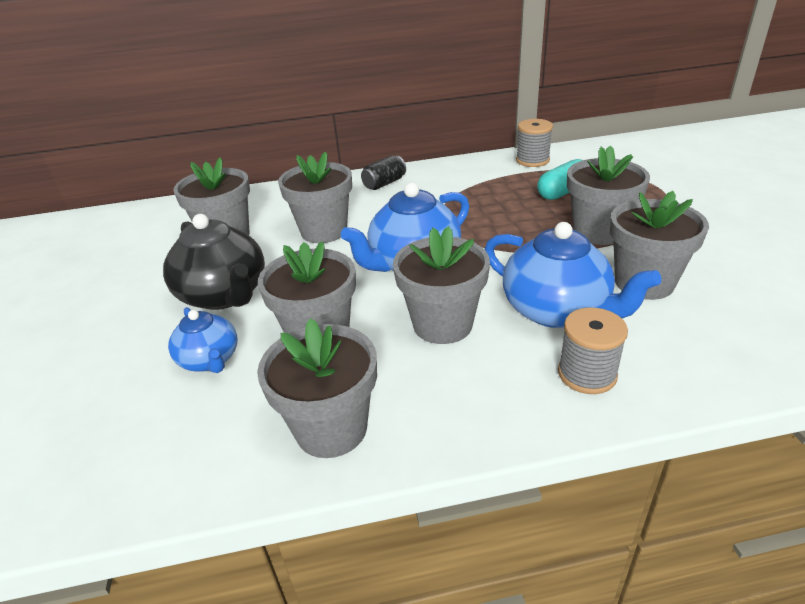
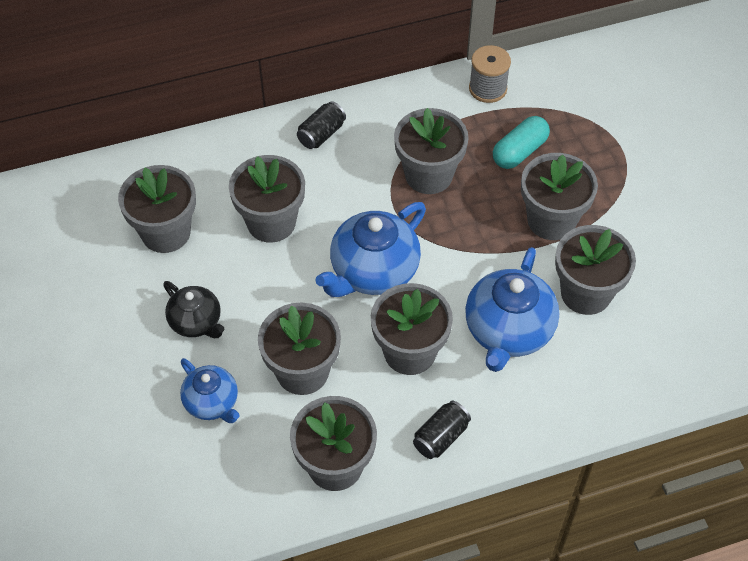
camera: 10 degrees left, 20 degrees up
black teapot [163,214,265,310] -> black teapot [163,281,224,338], size x0.59
blue teapot [484,222,661,328] -> blue teapot turned 75 degrees clockwise [465,247,559,372]
grey spool [558,307,628,394] -> none
none -> grey flower pot [394,108,469,194]
none -> black can [413,401,471,459]

